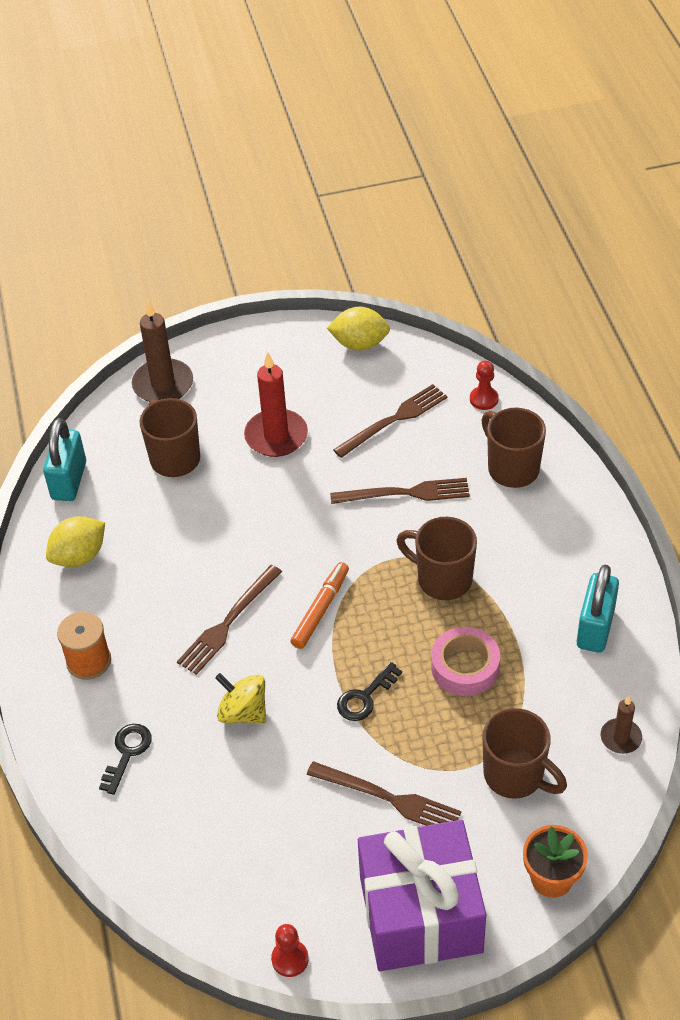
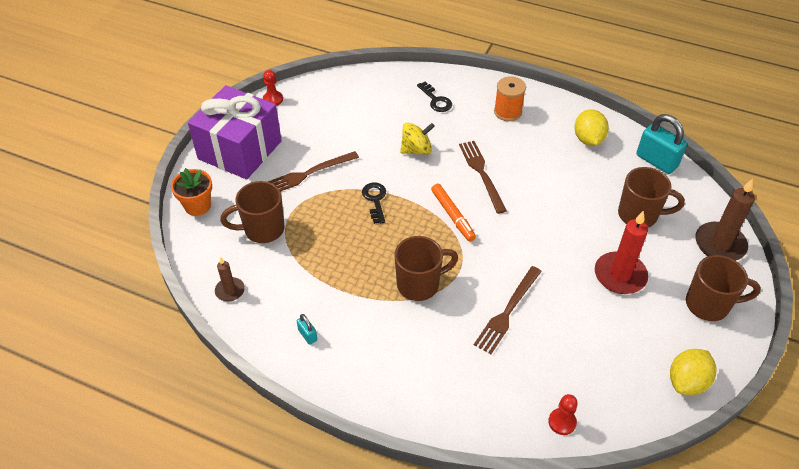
camera: 125 degrees right, 0 degrees up
brown fork [333,384,447,458] -> none
pink tape [431,627,500,696] -> none
brown mug [481,408,546,488] -> brown mug moved to [686,255,761,321]
turquoise padlock [577,565,619,653] -> turquoise padlock [297,314,317,345], size x0.47

